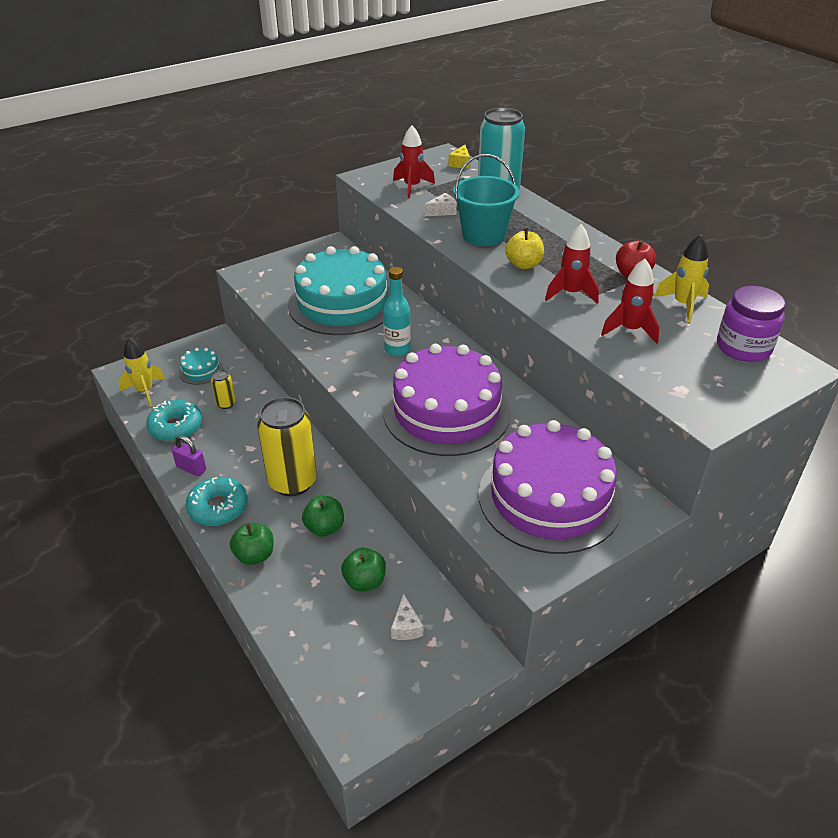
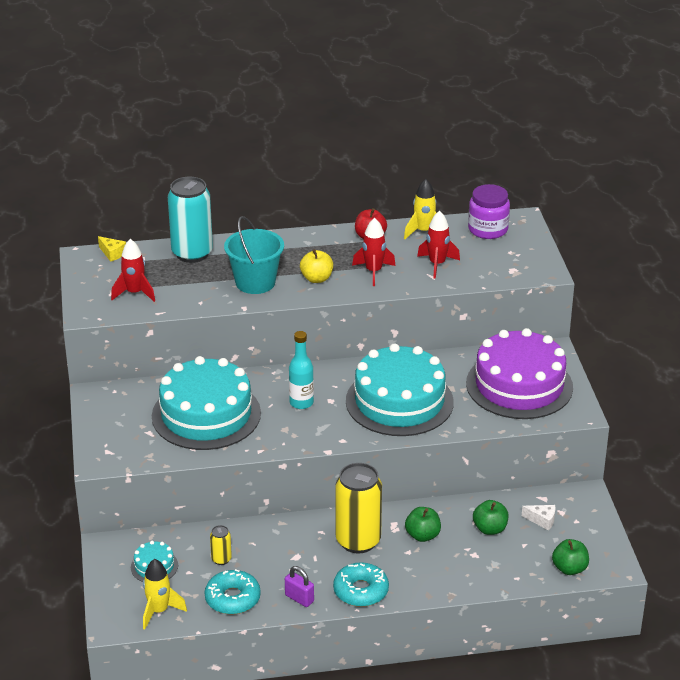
camera: 65 degrees left, 5 degrees down
purple padlock [172,435,206,476] -> purple padlock turned 75 degrees clockwise [285,566,314,607]
green apple [230,522,274,565] -> green apple moved to [552,539,589,575]
purple cake [383,344,511,456] -> turquoise cake [346,343,454,436]
white cheese [424,193,457,216] -> none

